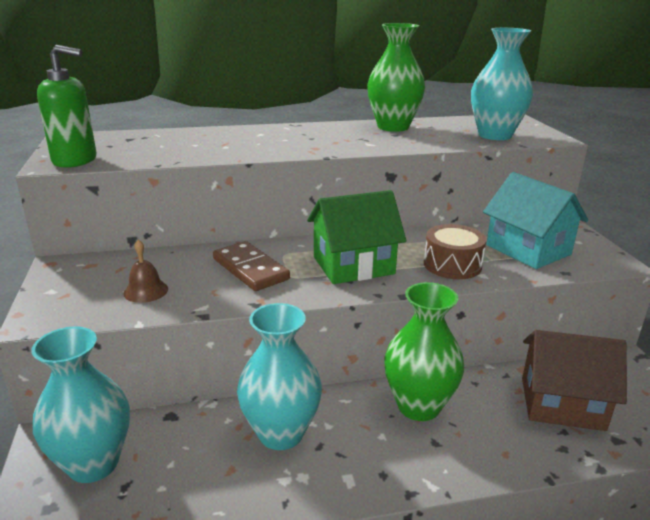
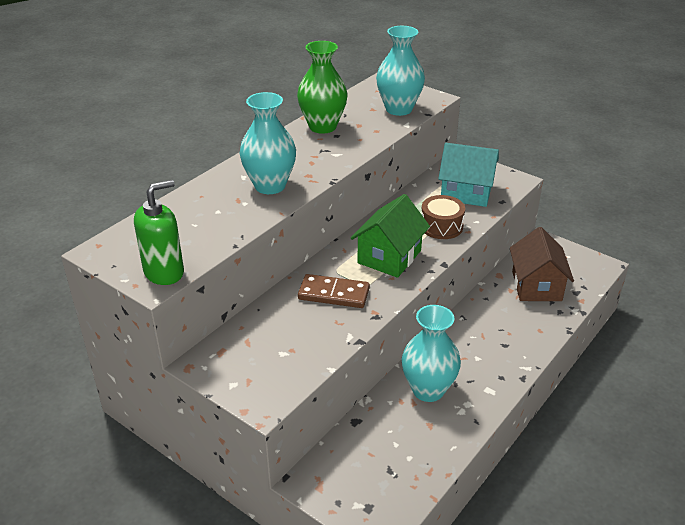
camera: 40 degrees left, 10 degrees up
turquoise vase [31,327,130,483] -> turquoise vase moved to [239,92,296,194]
brown bell [123,240,168,303] -> none
green vase [384,282,464,421] -> none
brown house [522,330,627,431] -> brown house turned 60 degrees counterclockwise [510,227,574,301]

